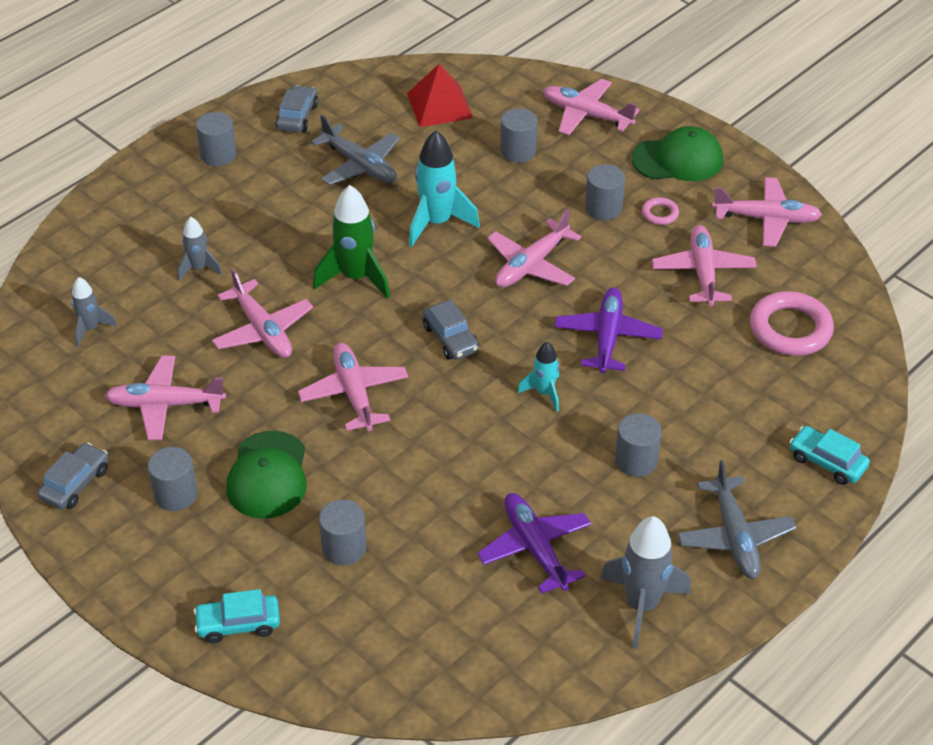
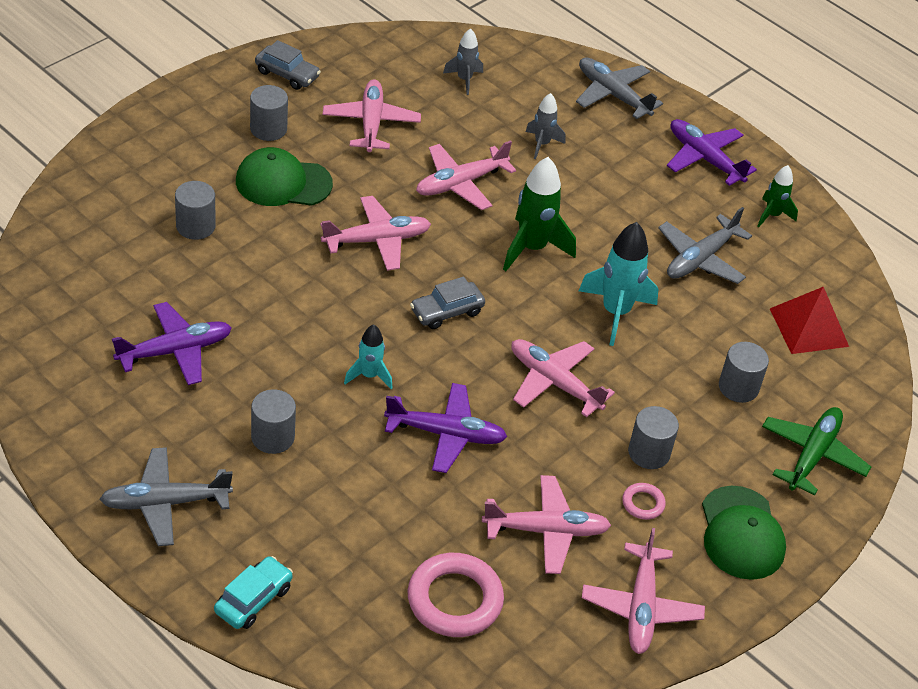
camera: 85 degrees right, 0 degrees up
turquoise car [193,589,280,643] -> none
grey cylinder [196,112,236,166] -> purple plane [667,119,757,186]
grey car [276,85,318,133] -> green rocket [758,165,798,227]
pink plane [543,79,640,135] -> green plane [762,407,871,496]
grey rocket [600,516,691,649] -> none
none -> grey plane [576,57,663,119]

